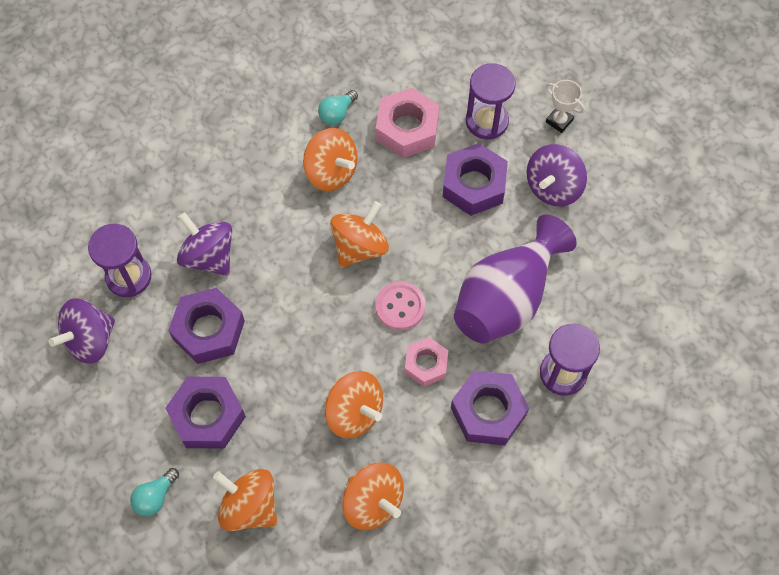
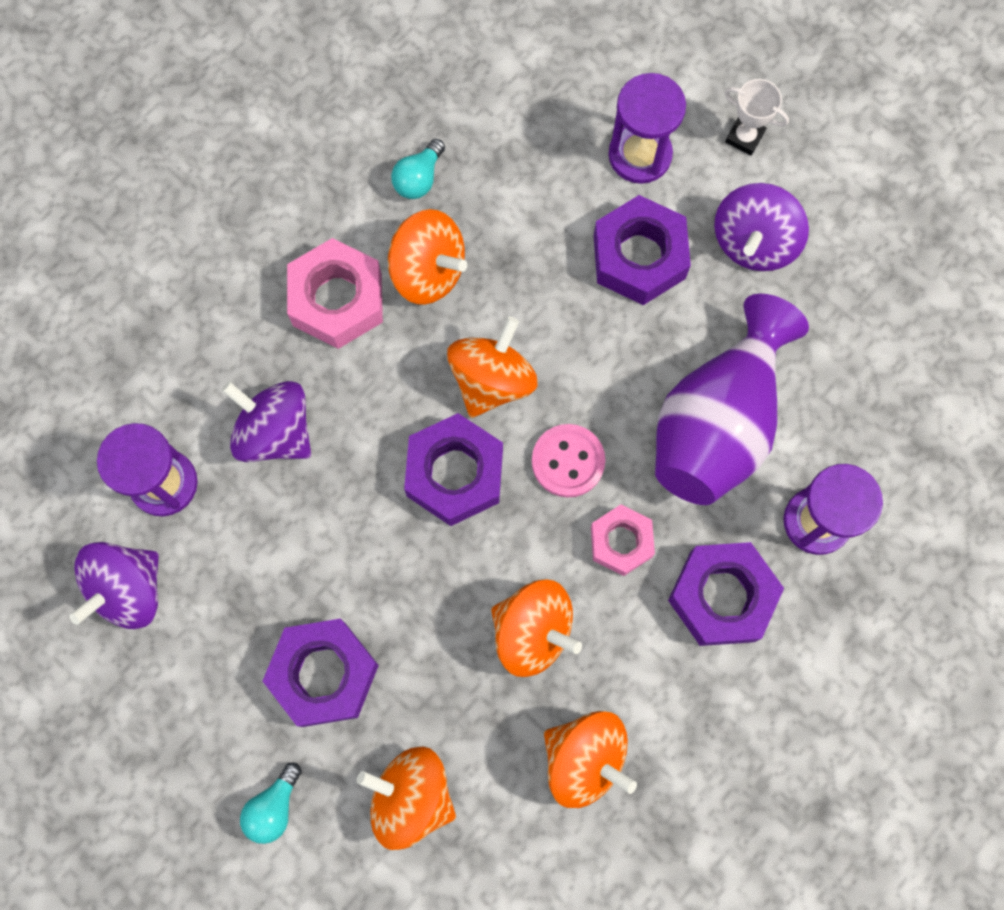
camera: 10 degrees left, 10 degrees up
purple nut [168,288,245,364] -> purple nut moved to [404,413,503,526]
pink nut [376,88,439,158] -> pink nut moved to [287,238,383,349]

